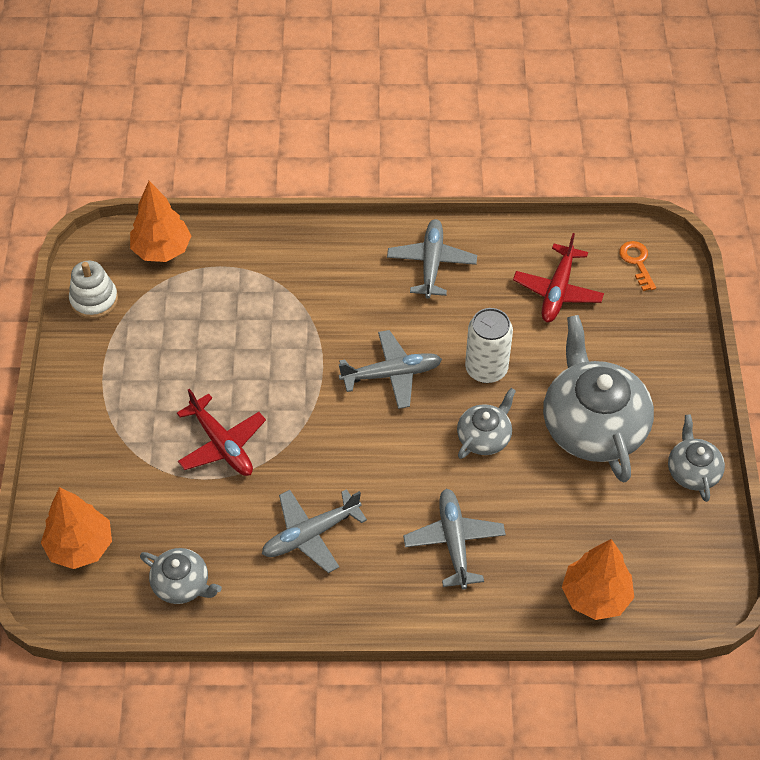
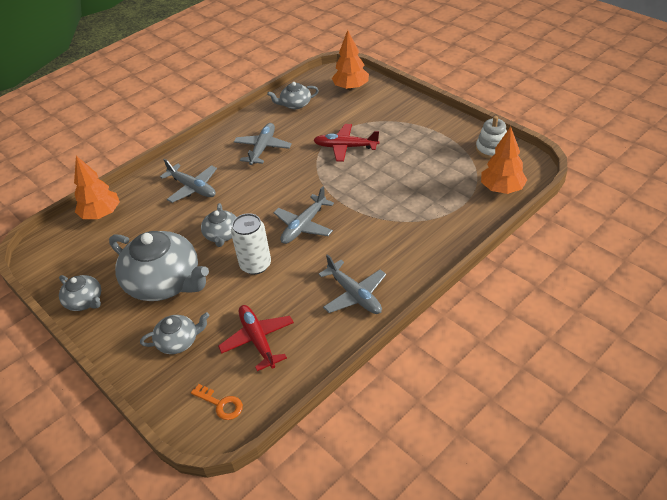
camera: 140 degrees right, 10 degrees down
none -> grey teapot [140,312,210,354]

